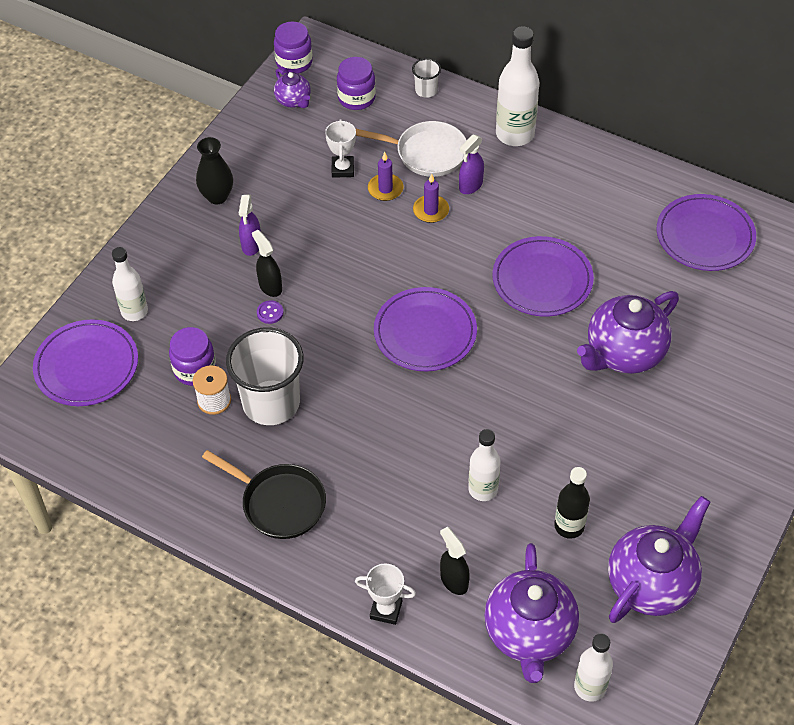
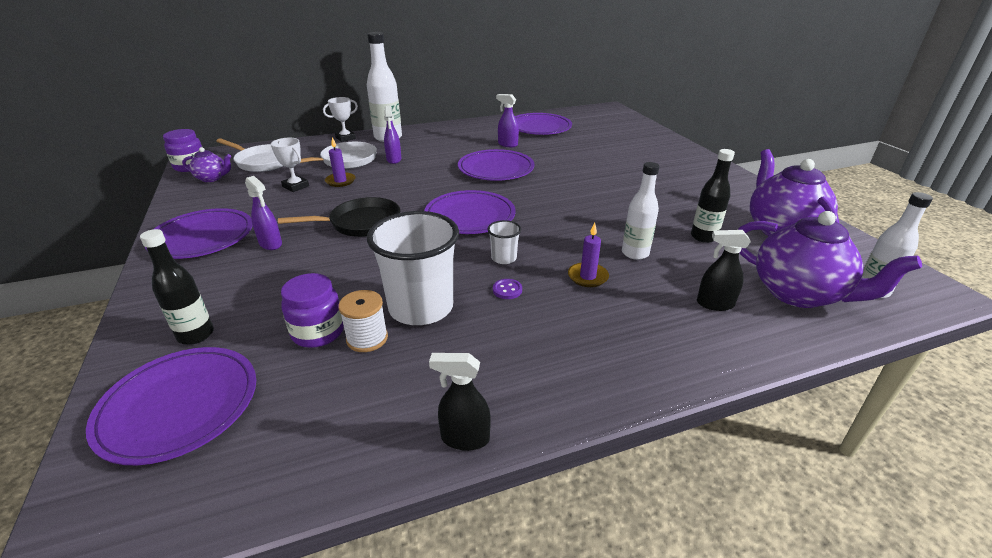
camera: 50 degrees left, 20 degrees down
white bottle [112,247,148,321] -> black bottle [140,229,214,345]
black vase [196,137,233,204] -> purple plate [145,208,253,259]
black pan [202,450,326,539] -> black pan moved to [278,197,400,237]
black spray bottle [252,230,282,297] -> black spray bottle moved to [429,353,491,451]
purple button [257,300,283,324] -> purple button moved to [493,279,522,299]
purple jar [337,57,376,110] -> white pan [216,138,283,172]
white trophy [355,563,416,625] -> white trophy moved to [323,97,358,142]
white cup [412,58,441,98] -> white cup moved to [487,220,521,264]
purple candle [413,173,449,223] -> purple candle moved to [568,223,609,287]
purple teapot [577,291,679,374] -> none
none -> purple spray bottle [496,94,519,147]

